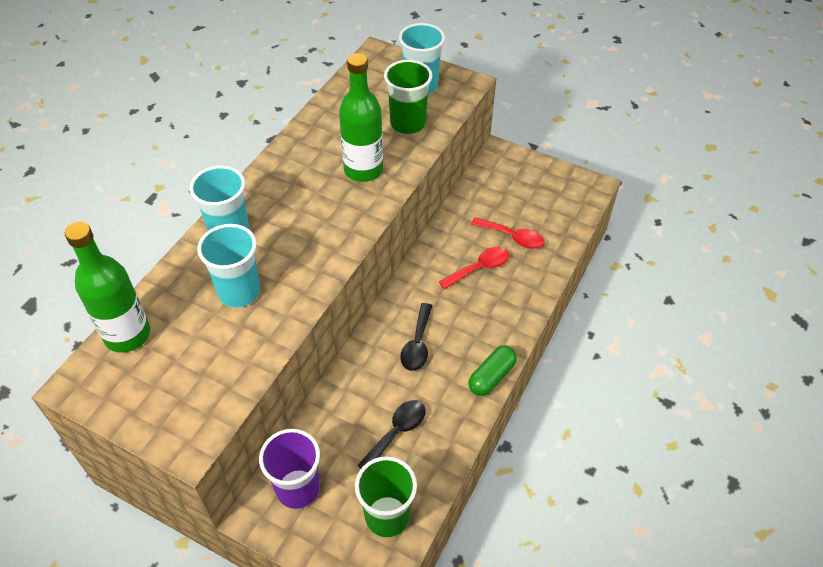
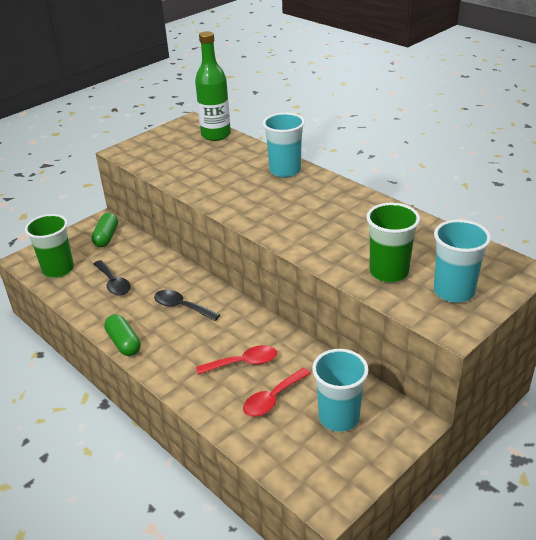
camera: 110 degrees right, 15 degrees down
turquoise cup [197,224,260,308] -> turquoise cup moved to [312,349,369,432]
purple cup [259,429,320,509] -> green capsule [92,213,118,247]
green bottle [339,53,383,182] -> none
red spoon [439,247,509,289] -> red spoon turned 90 degrees counterclockwise [196,345,277,375]

